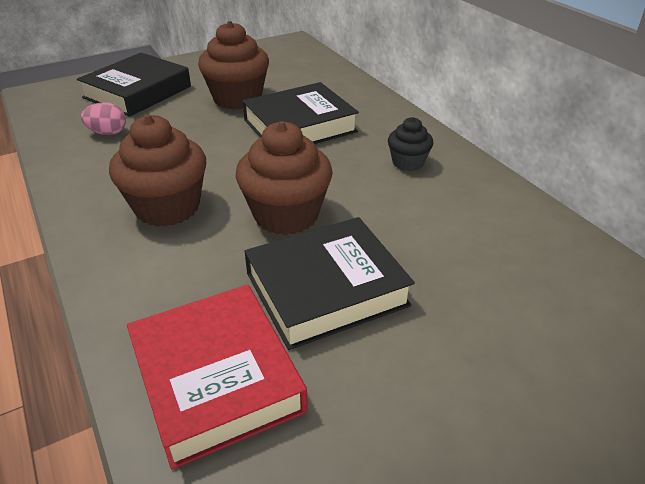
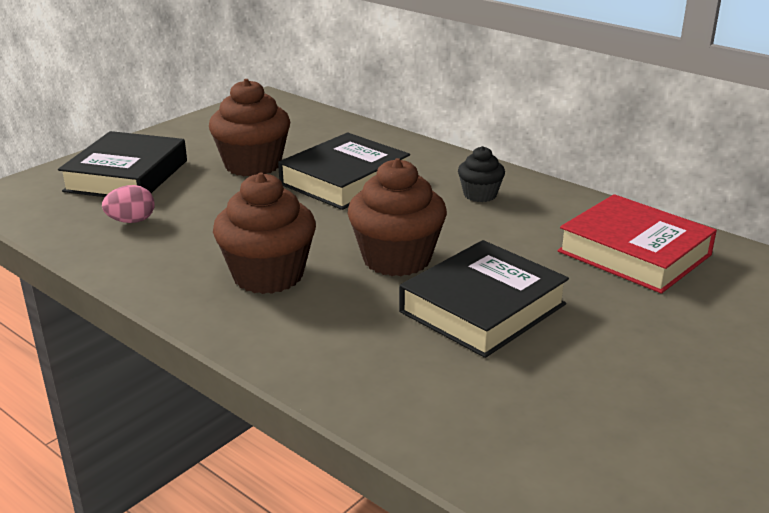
camera: 20 degrees left, 10 degrees down
red book [127,285,308,470] -> red book moved to [558,194,717,294]

